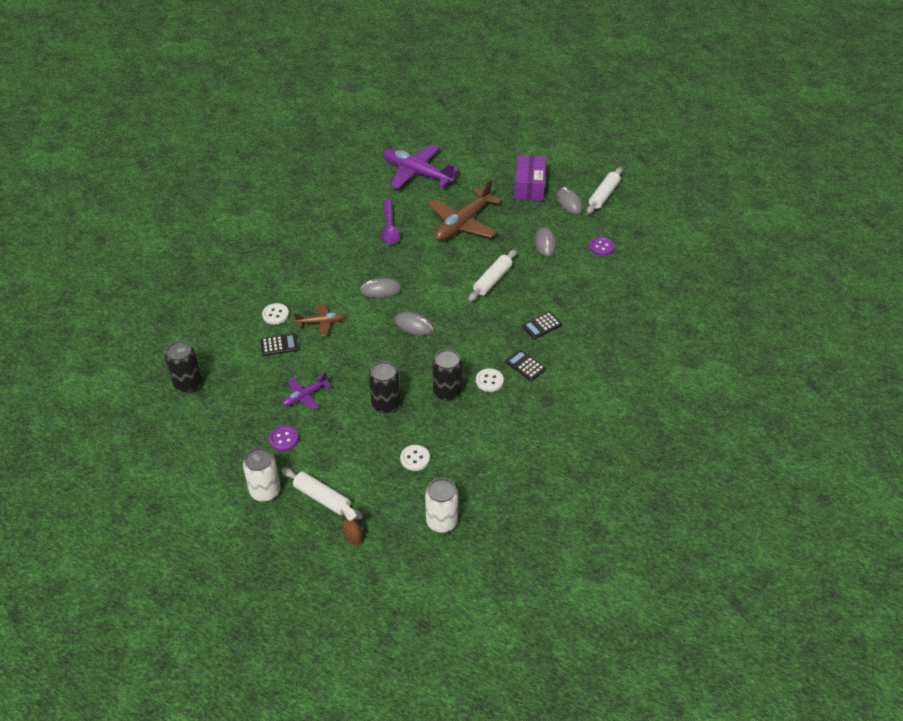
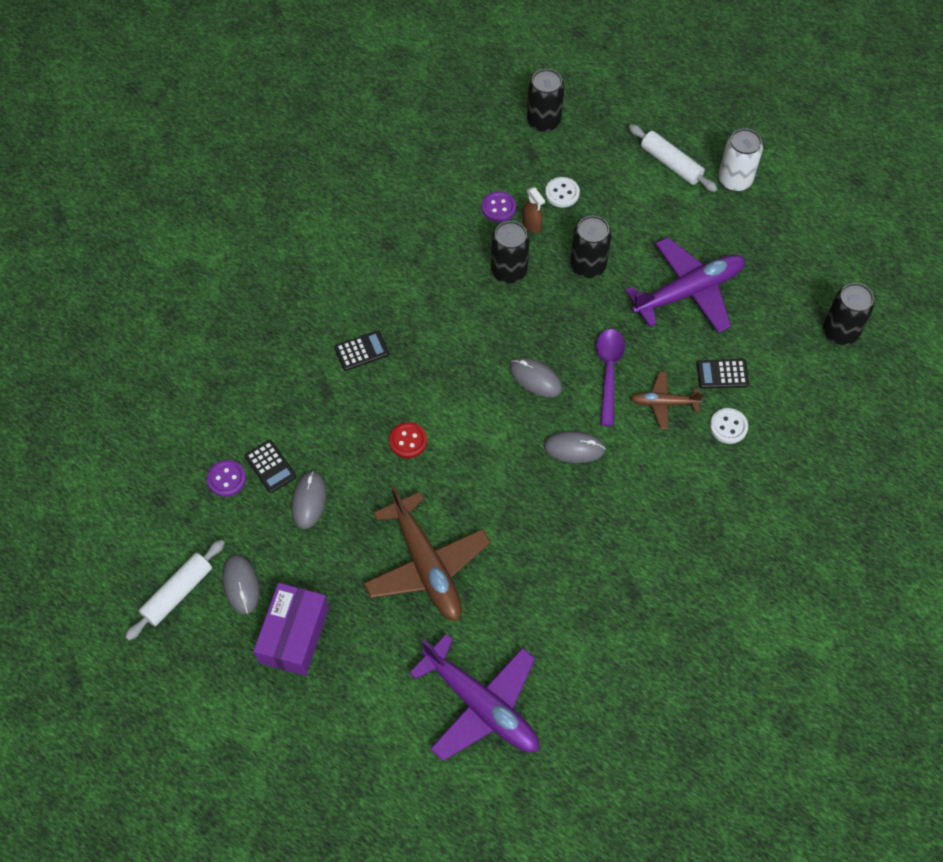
camera: 170 degrees left, 15 degrees up
purple button [269,426,299,451] -> purple button moved to [482,191,516,222]
purple plane [282,373,331,410] -> purple plane [625,237,745,333], size x1.92
brown spray bottle [340,502,362,546] -> brown spray bottle moved to [522,187,545,234]
purple spoon [380,199,400,244] -> purple spoon moved to [596,329,625,426]
white can [425,478,458,533] -> black can [527,69,564,132]
brown plane [428,179,502,241] -> brown plane turned 105 degrees clockwise [364,486,490,621]
white rolling pin [468,250,517,301] -> red button [389,422,427,458]
white button [476,368,504,392] -> none
black calculator [505,350,546,381] -> black calculator moved to [244,440,296,493]

